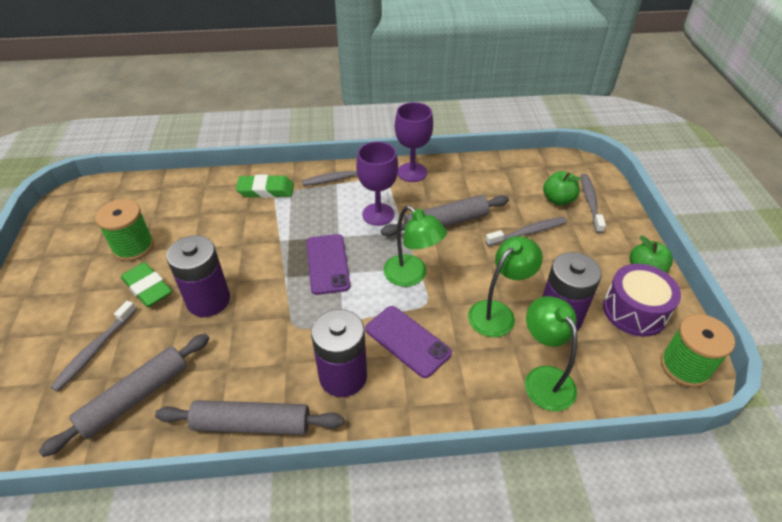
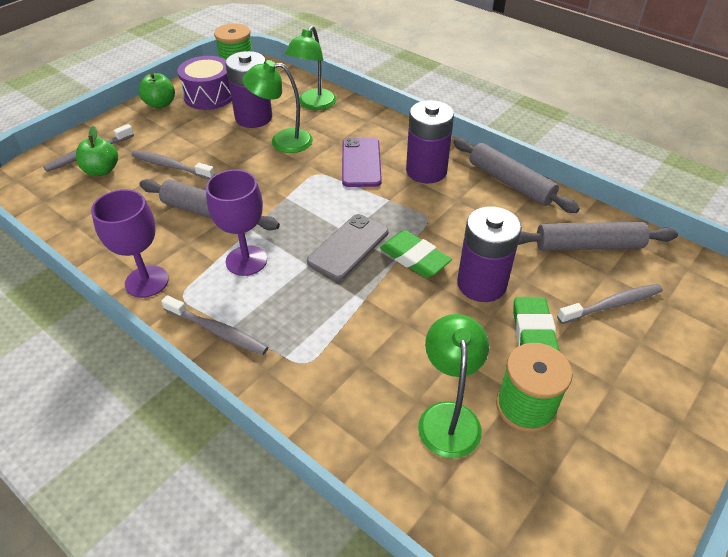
camera: 135 degrees left, 0 degrees up
green eraser [236,174,294,198] -> green eraser moved to [380,230,452,278]
purple phone [306,234,350,295] -> grey phone [307,214,389,280]
green lamp [383,205,447,287] -> green lamp moved to [418,314,489,458]

